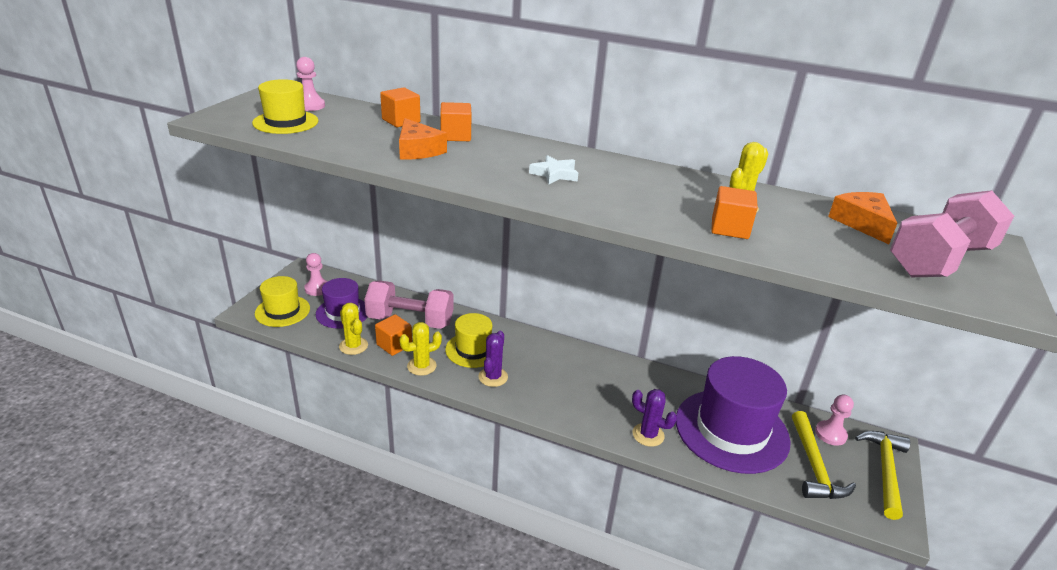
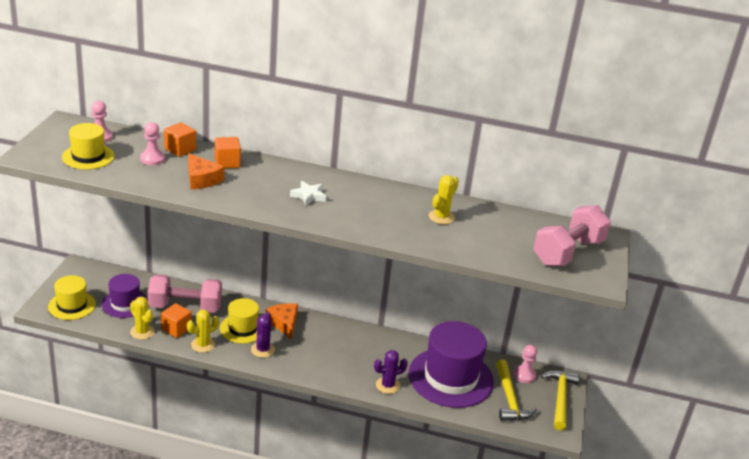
camera: 10 degrees left, 0 degrees up
pink pawn [304,253,328,296] -> pink pawn moved to [140,122,165,165]
purple cactus [632,389,677,447] -> purple cactus turned 45 degrees counterclockwise [374,350,408,394]
orange cube [711,186,758,239] -> none
orange cheese [828,192,897,244] -> orange cheese moved to [265,303,298,339]

